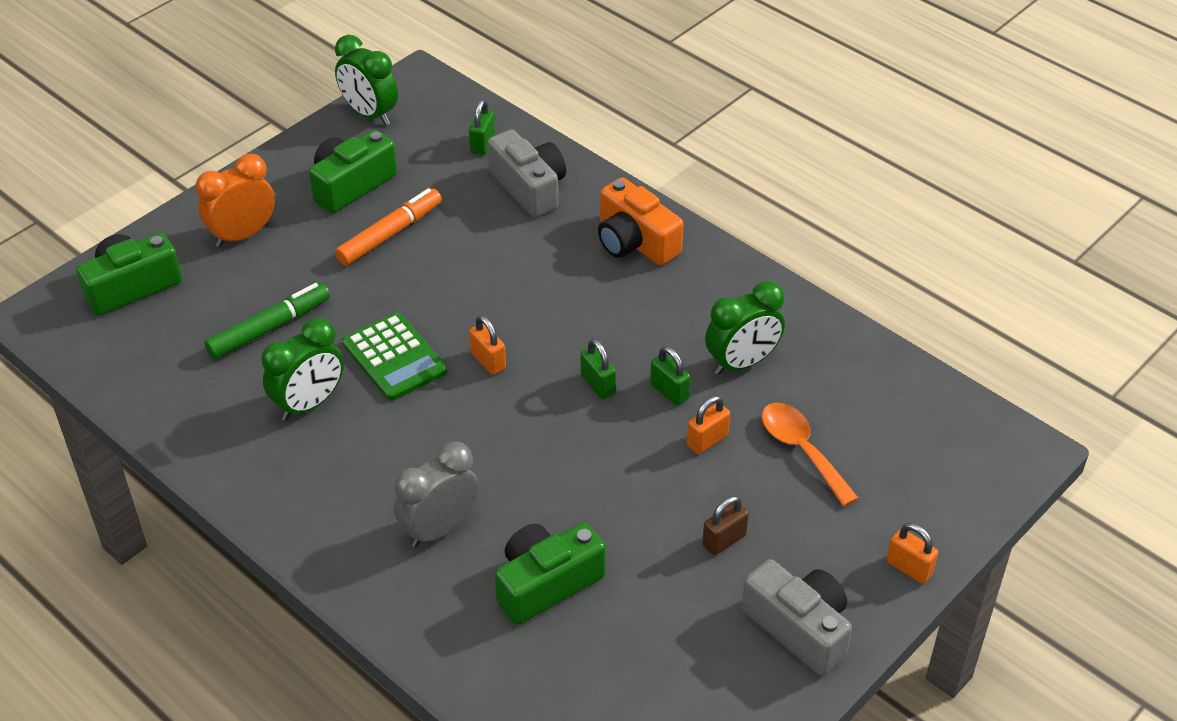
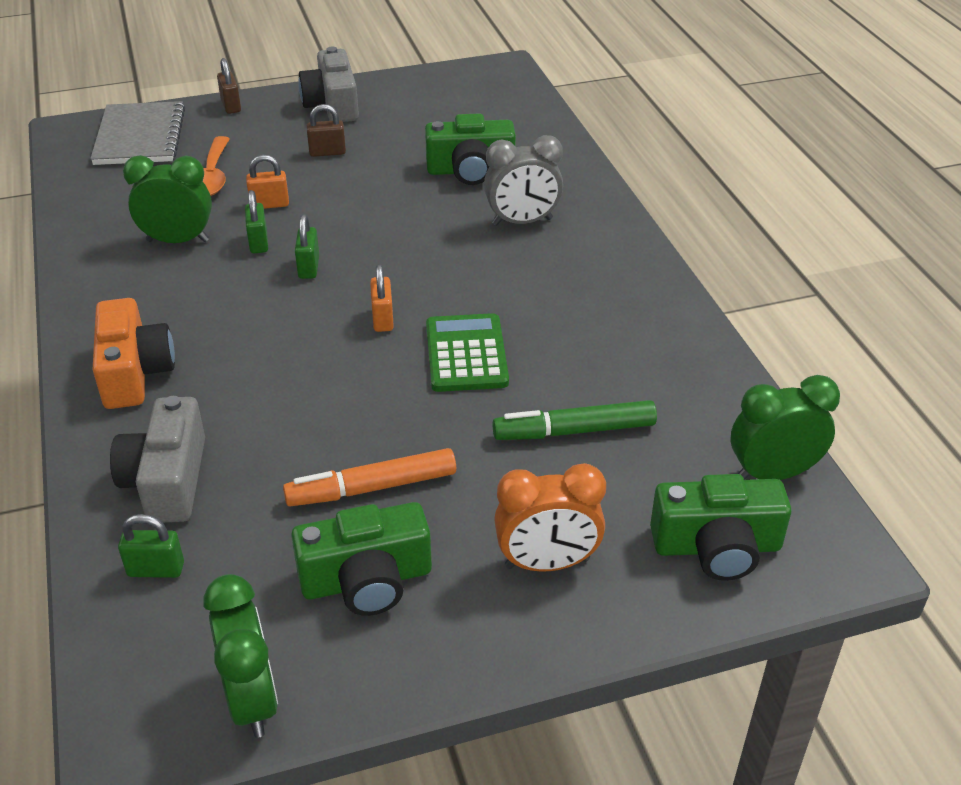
camera: 150 degrees left, 5 degrees down
green clock [261,318,344,421] -> green clock moved to [731,375,840,480]
green padlock [469,99,495,155] -> green padlock turned 45 degrees clockwise [118,514,184,578]
orange padlock [887,523,938,584] -> brown padlock [217,58,241,114]
none -> grey notebook [90,101,185,165]

